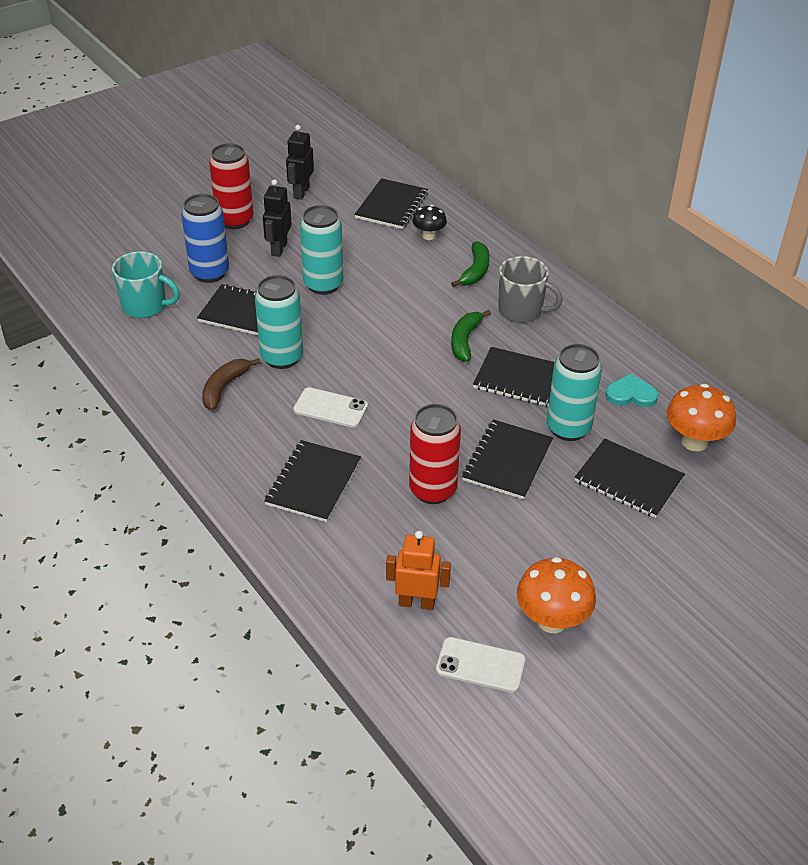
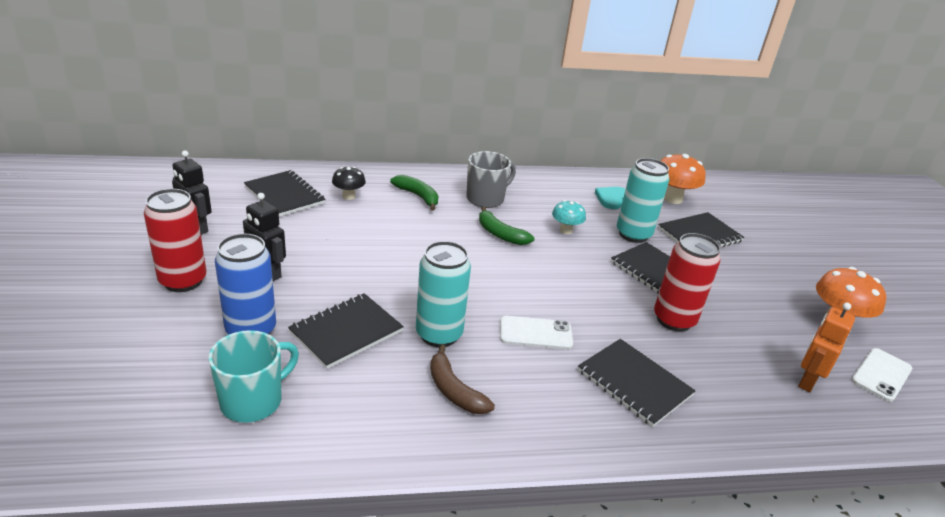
camera: 65 degrees left, 10 degrees down
white phone [293,387,368,428] -> white phone turned 45 degrees clockwise [500,316,573,350]
turquoise can [300,205,343,295] -> none
black notebook [473,347,555,407] -> turquoise mushroom [552,200,586,234]

